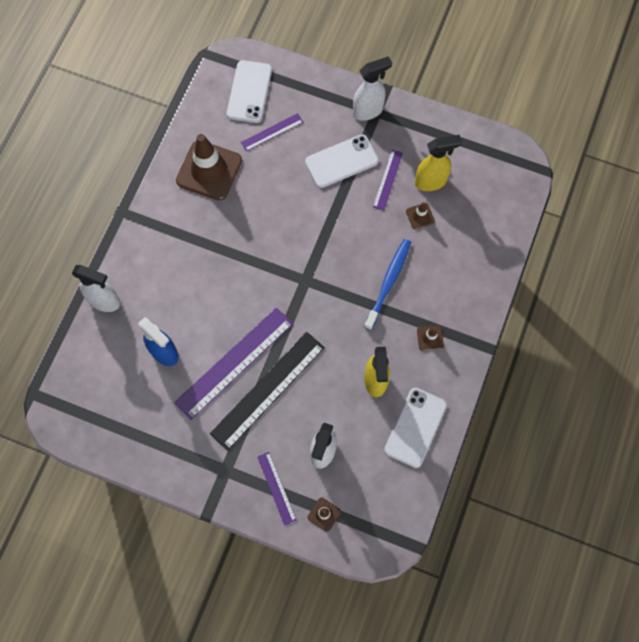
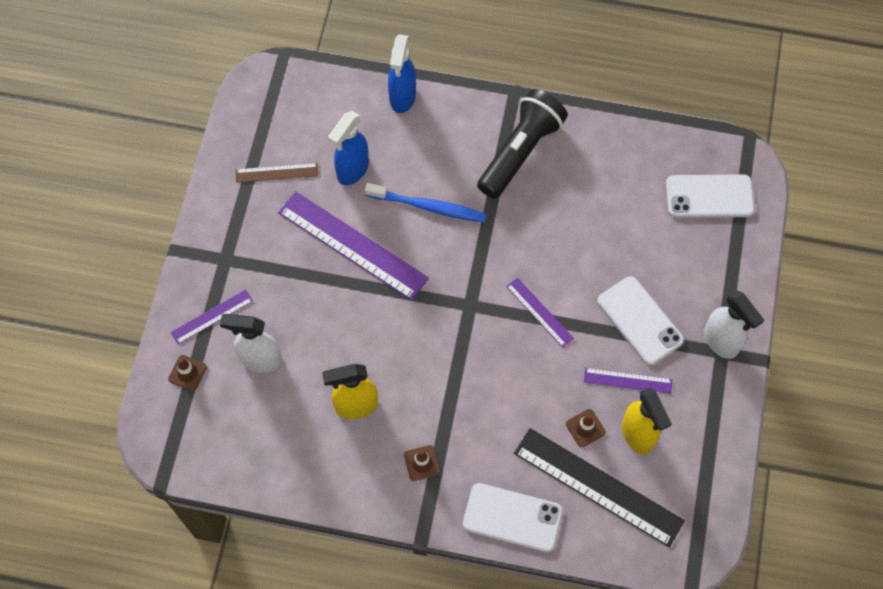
camera: 80 degrees right, 5 degrees down
white spray bottle [72,265,120,312] -> blue spray bottle [388,34,416,113]
brown traffic cone [176,134,242,201] -> none
black ruler [210,332,325,451] -> black ruler moved to [514,428,685,547]
purple ruler [241,113,303,151] -> purple ruler moved to [506,278,574,348]
blue toothbrush [364,239,411,330] -> blue toothbrush moved to [365,183,487,223]
white phone [384,388,447,468] -> white phone moved to [463,483,563,552]
none -> brown ruler [236,163,318,183]
none -> black flashlight [477,89,568,199]

